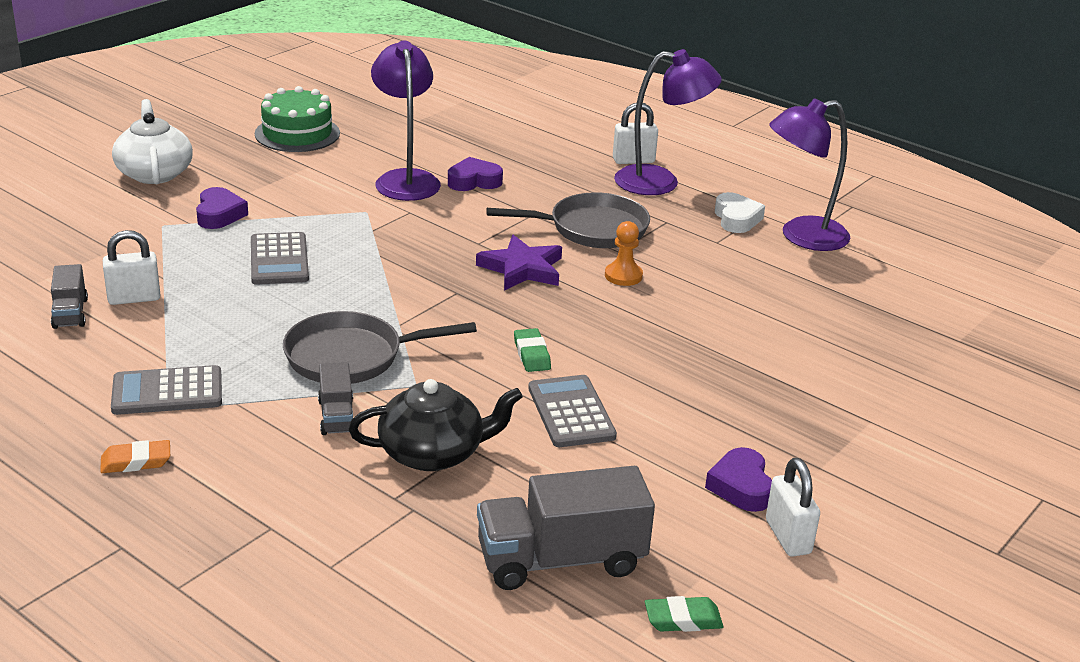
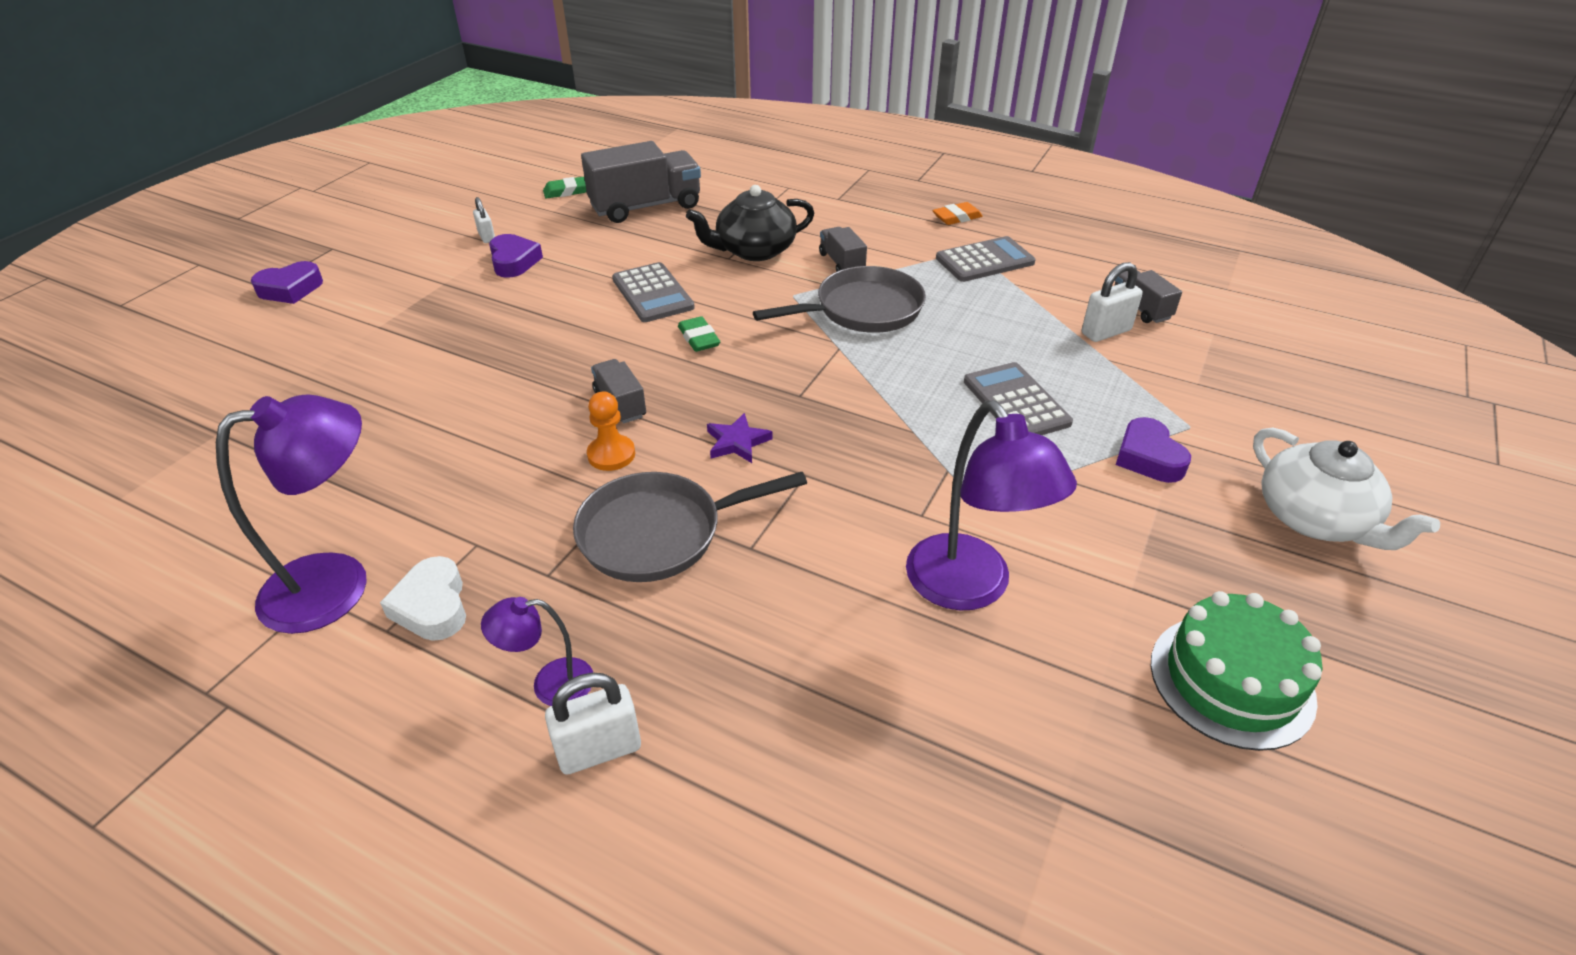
camera: 170 degrees right, 10 degrees up
purple heart [448,157,503,191] -> purple heart moved to [251,261,323,304]
purple star [476,235,562,291] -> purple star [707,413,773,463], size x0.61
purple lamp [614,49,722,195] -> purple lamp [481,597,593,706], size x0.52
white padlock [766,458,820,557] -> white padlock [473,197,495,243], size x0.62
none -> grey truck [591,359,646,424]

